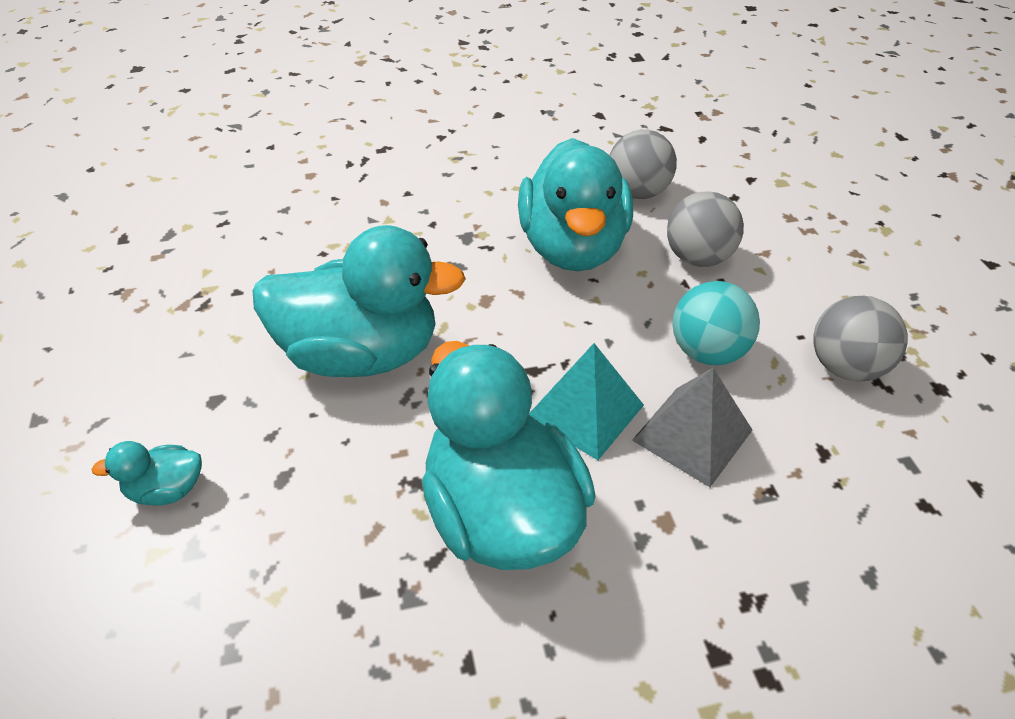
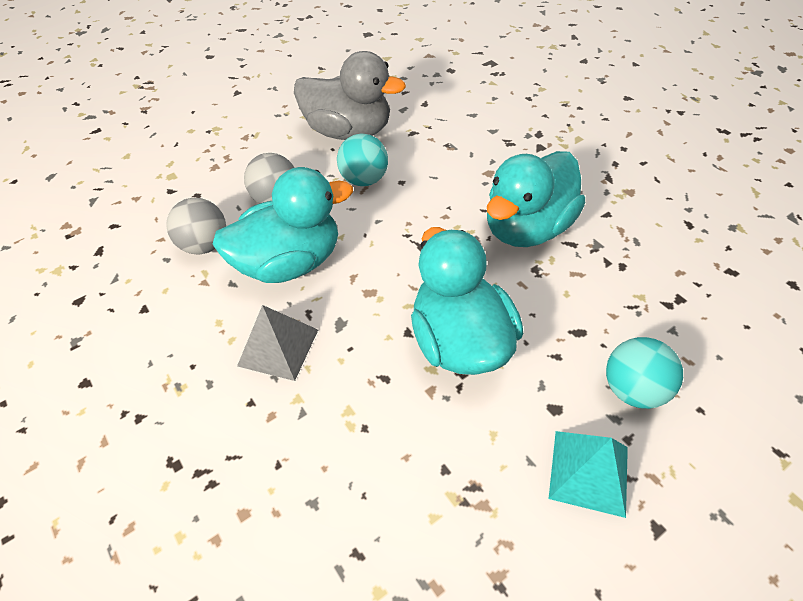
camera: 110 degrees left, 5 degrees up
turquoise duck [91,441,202,506] -> turquoise ball [606,337,683,409]
turquoise pyramid [529,343,644,460] -> turquoise pyramid moved to [549,431,628,518]
grey pyramid [632,368,752,487] -> grey pyramid moved to [237,305,318,381]
grey ball [813,295,908,381] -> grey duck [294,51,406,140]

